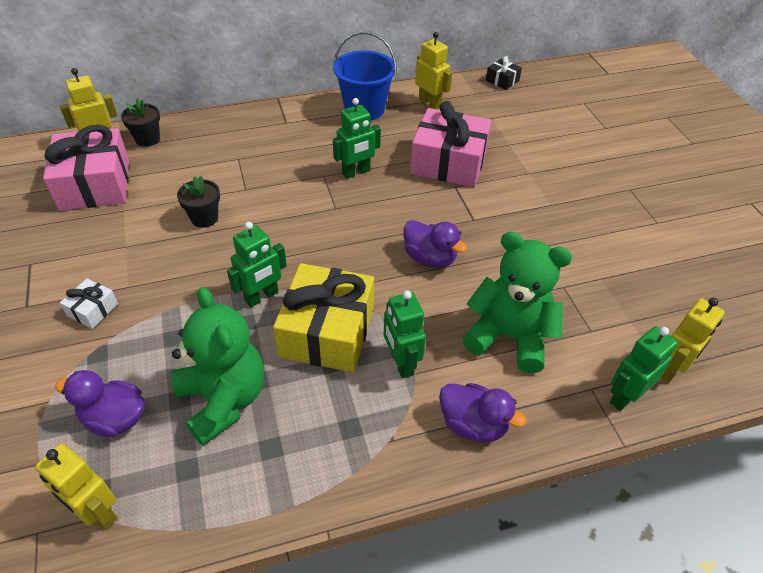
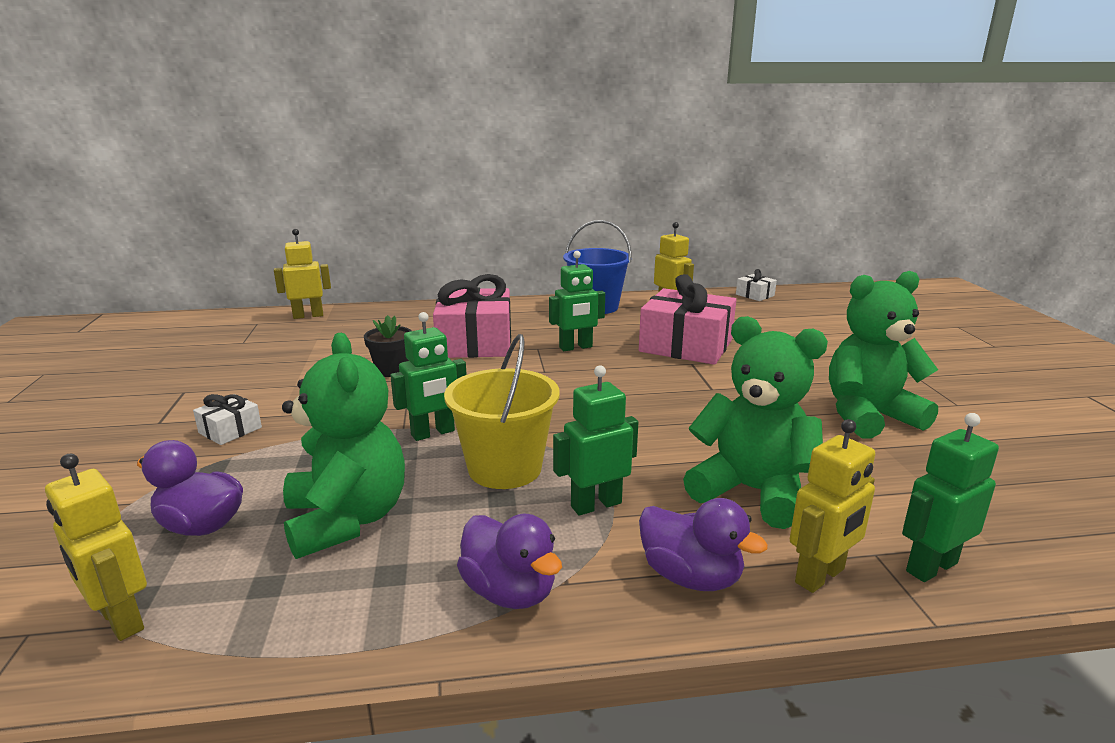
camera: 10 degrees right, 25 degrees down
pink gift [43,125,129,211] -> pink gift moved to [433,274,511,358]
black flower pot [121,99,160,147] -> none
yellow gift [273,263,374,372] -> yellow bucket [444,334,560,489]
green robot [384,291,426,379] -> green robot turned 75 degrees clockwise [553,365,638,516]
purple duck [404,220,467,268] -> purple duck moved to [457,514,562,609]
black gift [486,56,522,90] -> white gift [736,269,777,301]
yellow robot [660,298,725,383] -> yellow robot moved to [790,419,875,593]
none -> green teddy bear [829,271,938,438]

